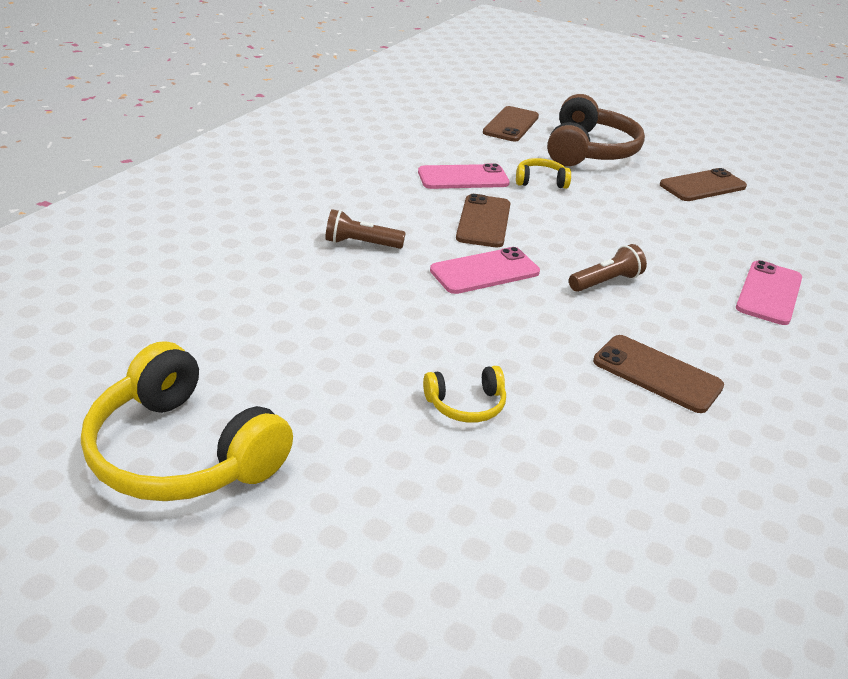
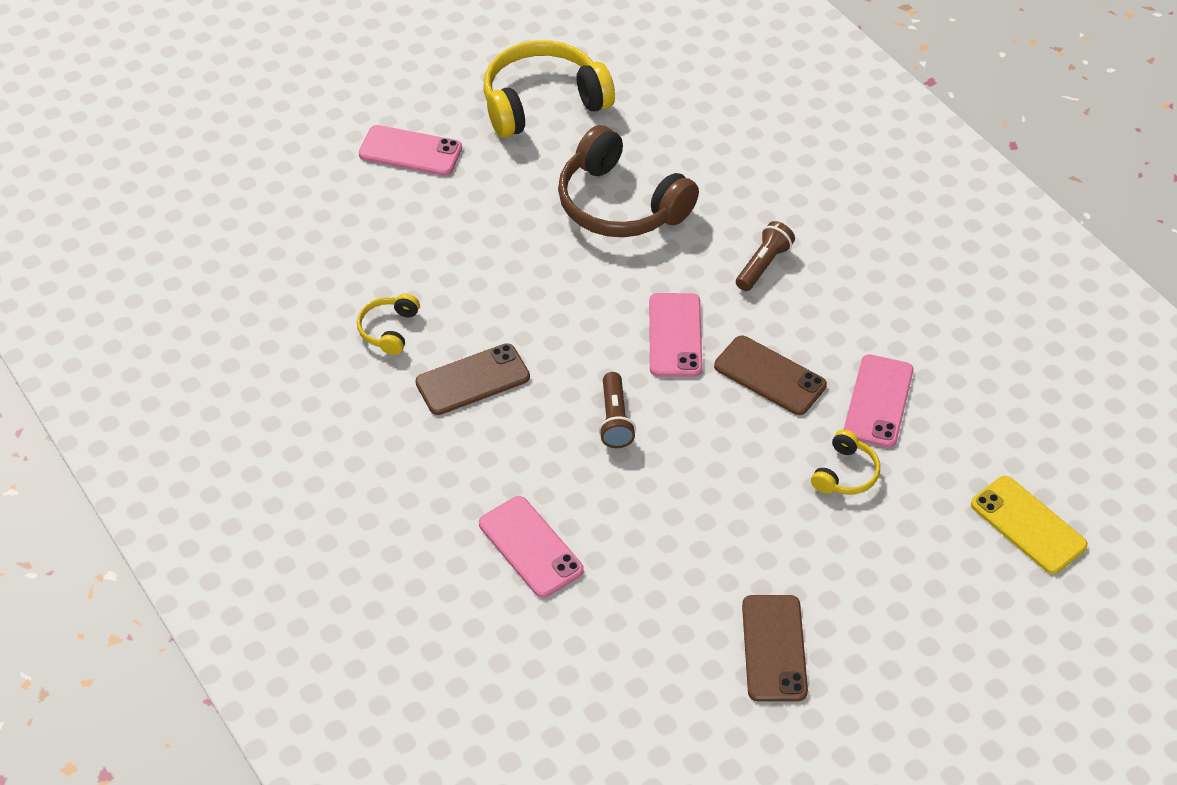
camera: 120 degrees right, 15 degrees up
yellow headphones [423,366,506,423] -> yellow headphones moved to [357,294,420,355]
brown phone [483,106,539,141] -> yellow phone [971,476,1088,574]
brown headphones [547,94,645,166] -> brown headphones moved to [558,125,699,237]
none -> pink phone [359,125,462,176]

